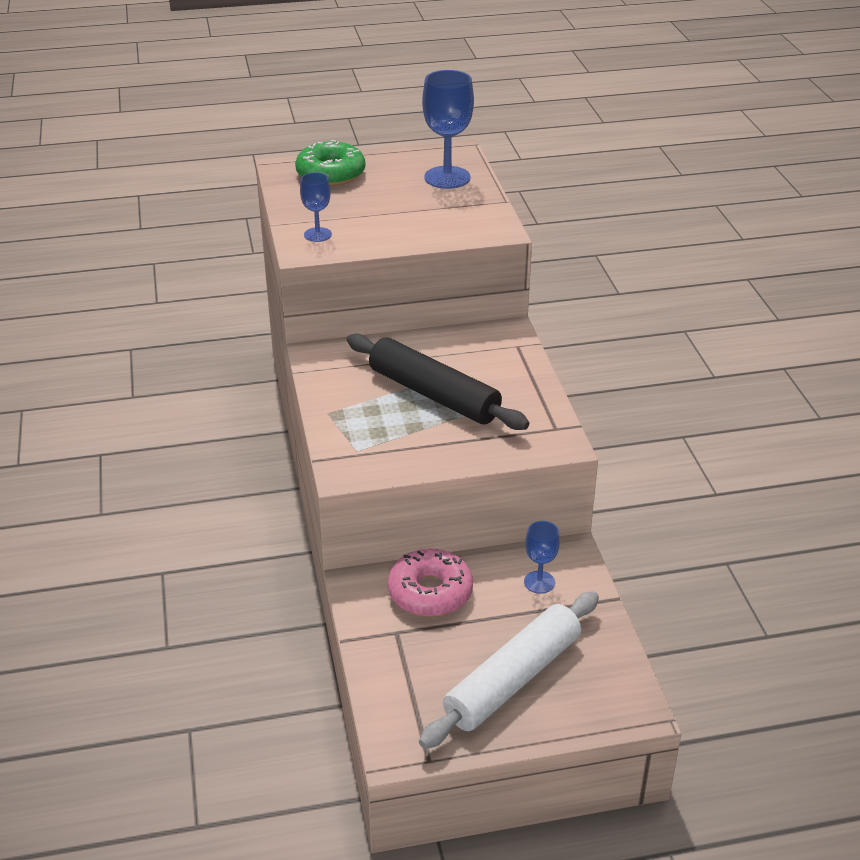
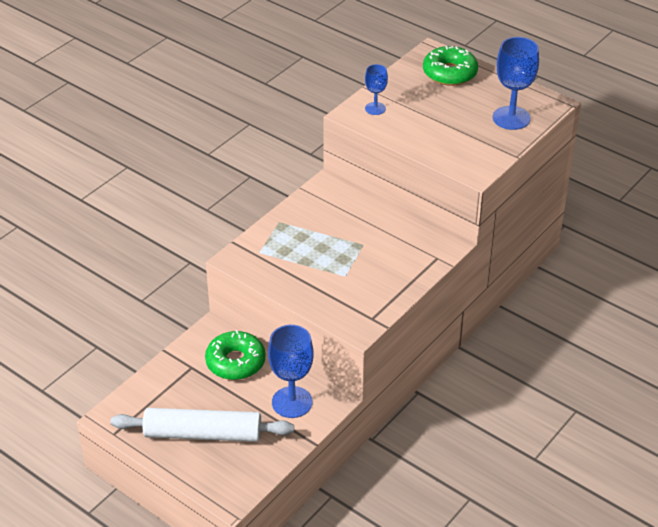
camera: 50 degrees right, 5 degrees up
black rolling pin [347,334,529,430] -> none
pink donut [387,548,473,617] -> green donut [205,330,266,380]
blue goblet [524,521,560,594] -> blue goblet [268,325,314,418], size x1.79

